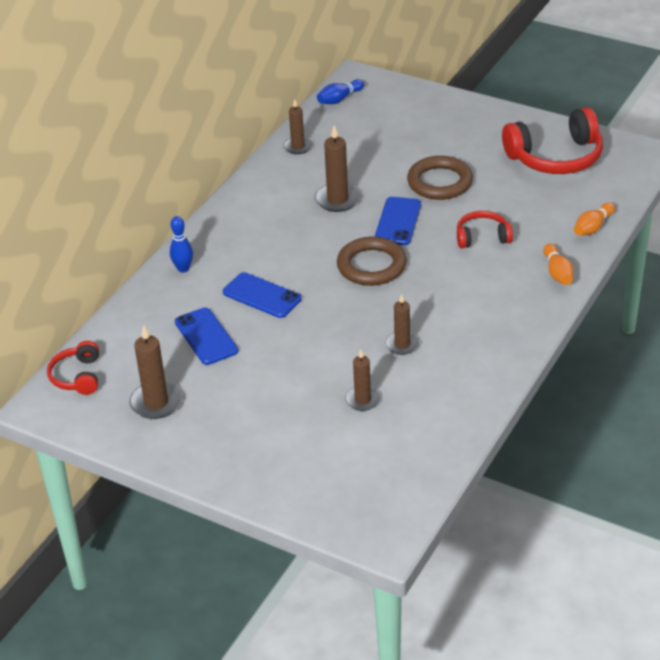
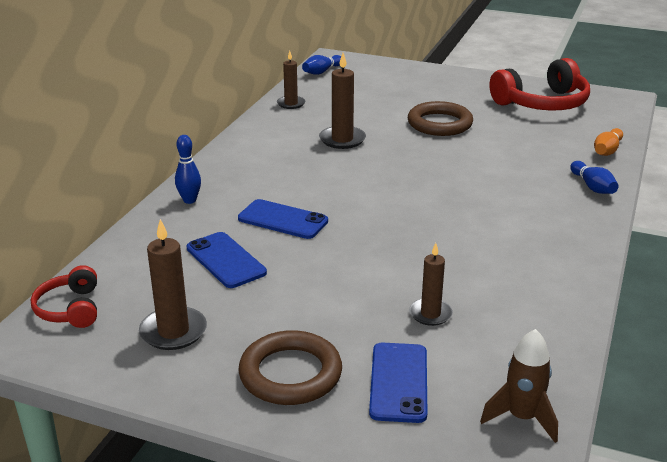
camera: 10 degrees left, 10 degrees down
brown ring [337,237,407,286] -> brown ring moved to [238,330,342,405]
blue phone [375,197,421,245] -> blue phone moved to [369,342,427,423]
brown candle [385,294,419,355] -> none
red headphones [457,211,513,248] -> none
orange bowling pin [543,244,573,285] -> blue bowling pin [570,161,619,194]
none -> brown rocket [480,329,558,443]

